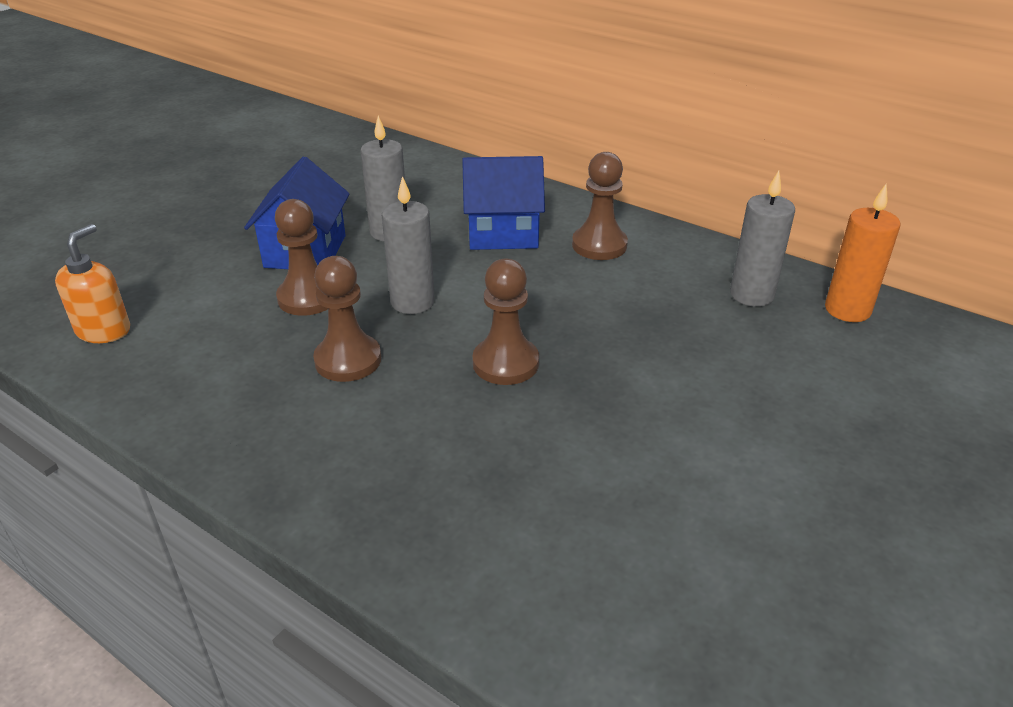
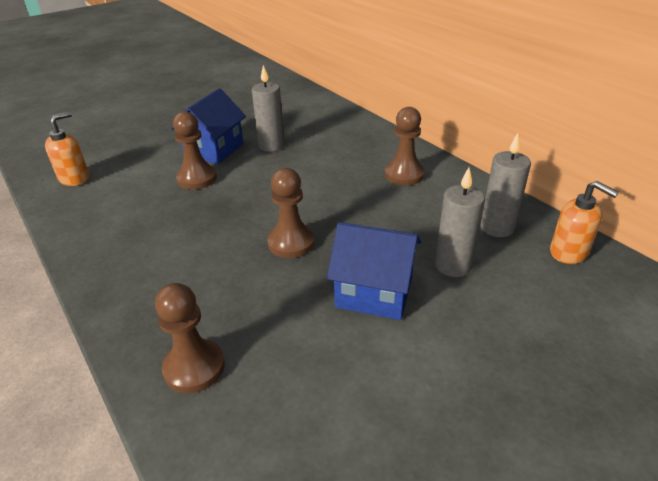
camera: 20 degrees right, 0 degrees up
brown pawn [313,256,381,382] -> brown pawn moved to [155,283,225,393]
grey candle [382,176,435,314] -> grey candle moved to [435,167,485,277]
blue house [462,156,545,250] -> blue house moved to [327,222,421,320]
orange candle [825,184,900,322] -> orange soap dispenser [550,181,619,264]

